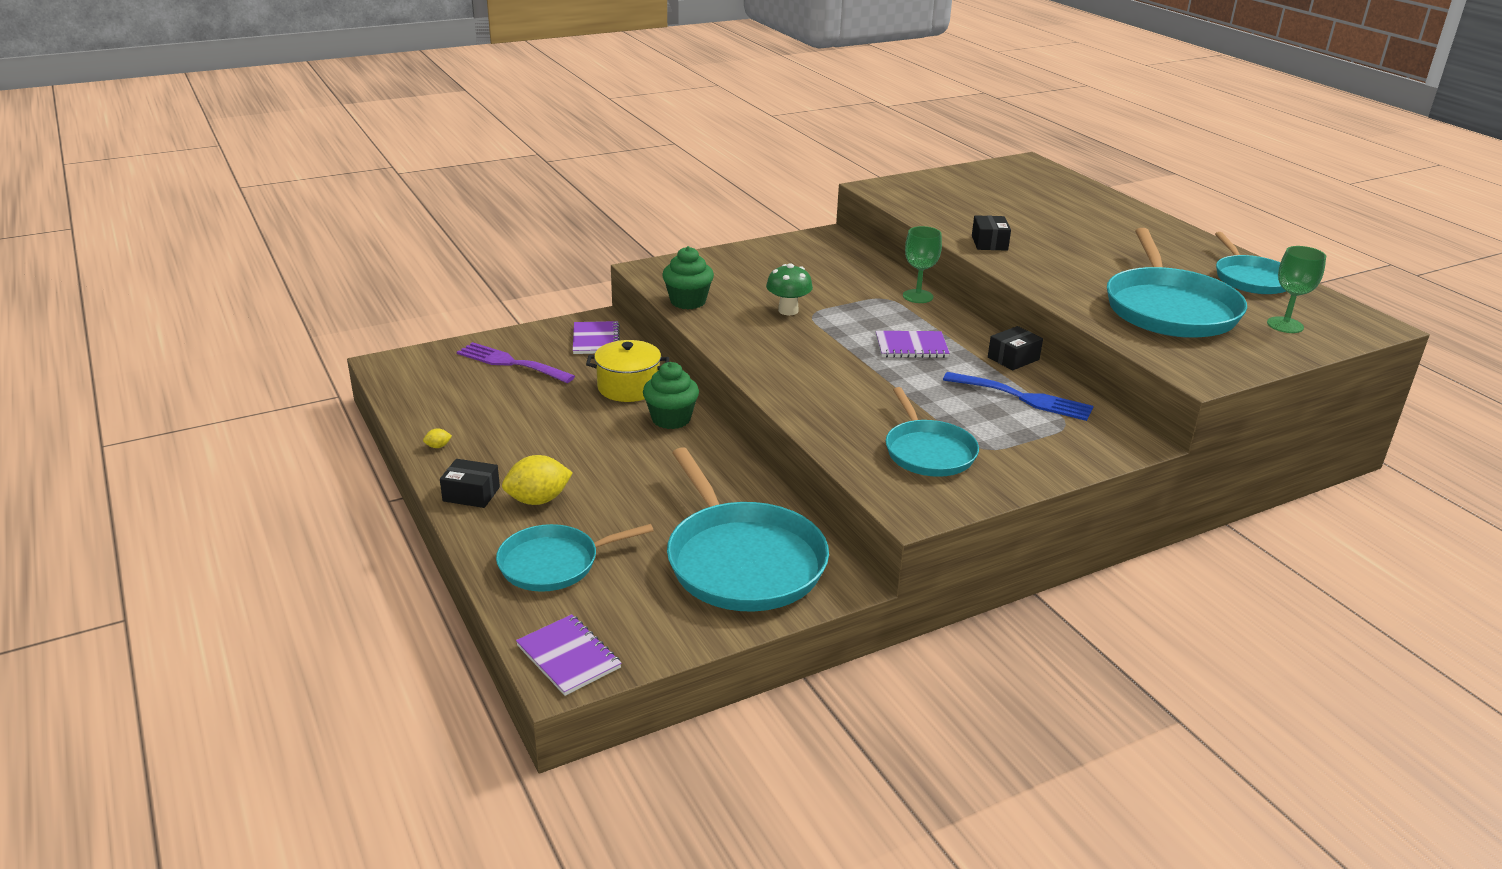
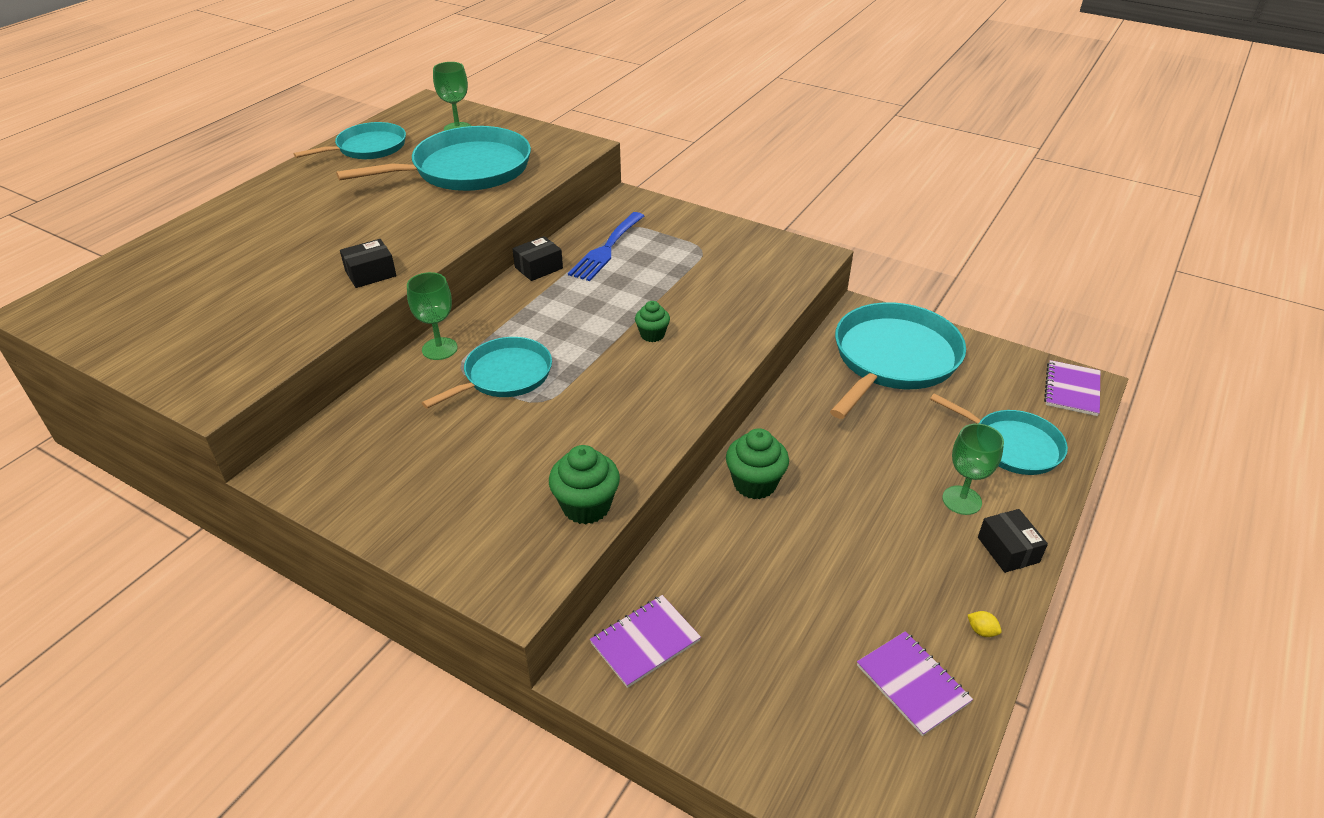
camera: 120 degrees left, 10 degrees up
purple fork [457,342,575,383] -> none
yellow lemon [502,455,573,505] -> green goblet [942,423,1004,515]
yellow pot [586,340,669,402] -> none
green mushroom [766,263,813,315] -> none
purple notebook [876,331,950,358] -> purple notebook moved to [857,631,973,736]
turquoise pan [886,387,979,477] -> turquoise pan moved to [422,337,552,409]
blue fork [943,372,1094,421] -> blue fork turned 150 degrees counterclockwise [568,212,644,281]
black box [988,326,1043,370] -> black box turned 60 degrees counterclockwise [512,236,563,281]
none -> green cupcake [635,301,670,342]

